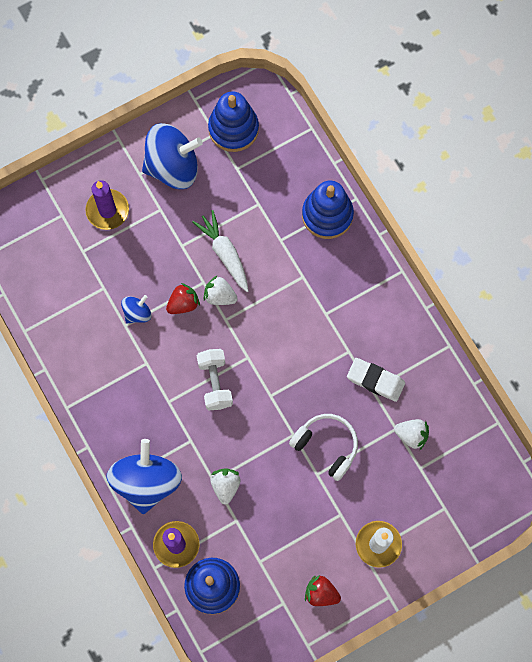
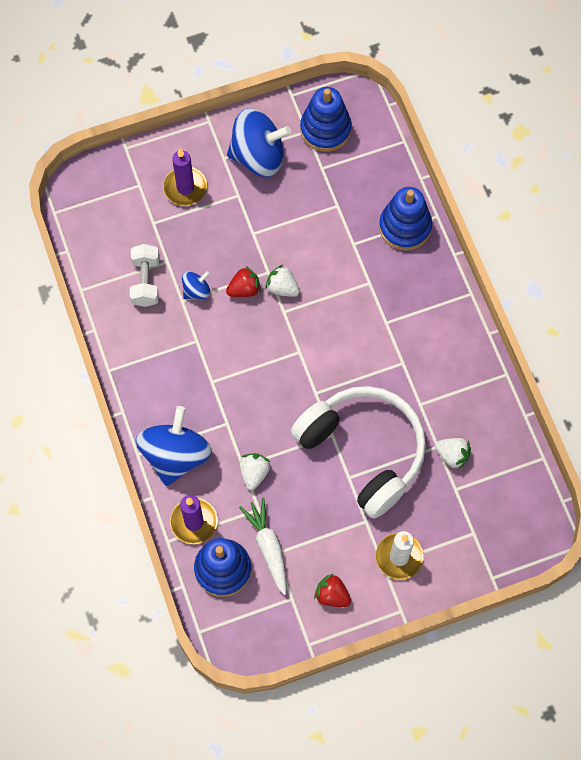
camera: 10 degrees right, 5 degrees down
white carrot [192,210,249,292] -> white carrot moved to [239,498,287,595]
white dumbbell [197,349,233,410] -> white dumbbell moved to [130,244,159,307]
white headphones [289,414,358,481] -> white headphones [291,386,426,519], size x1.90
white eraser [347,358,405,402] -> none

